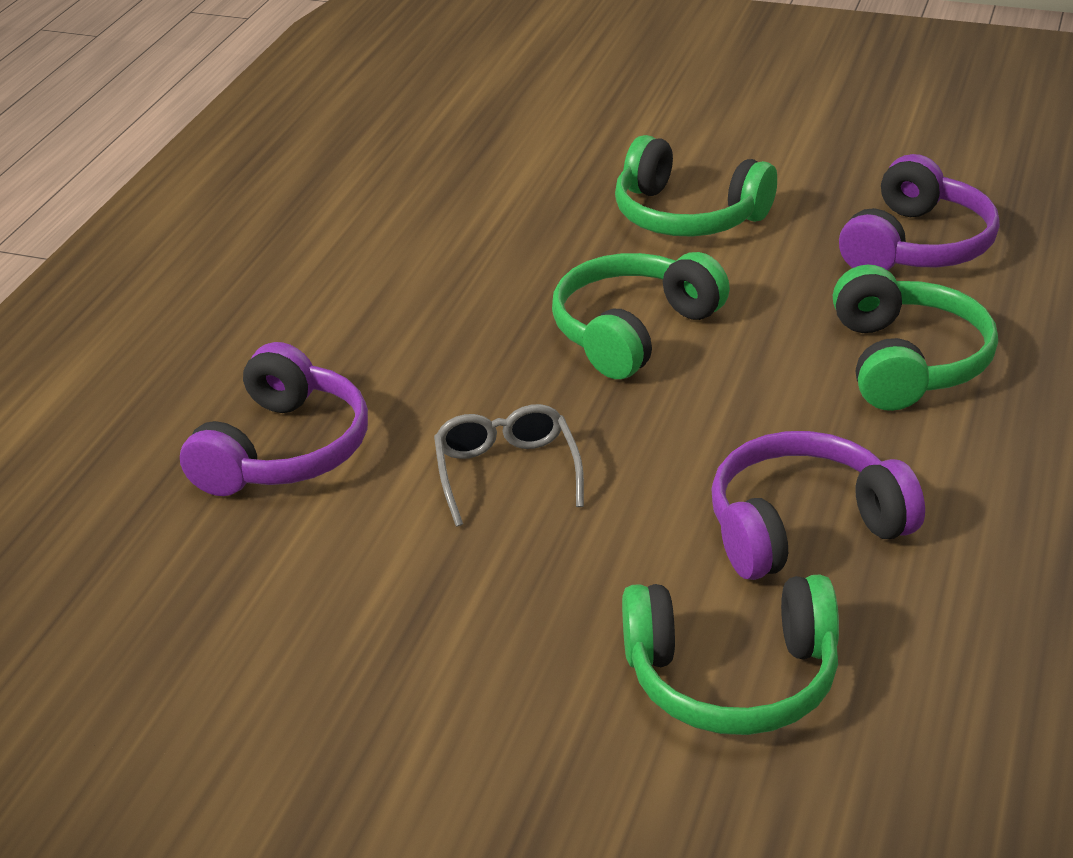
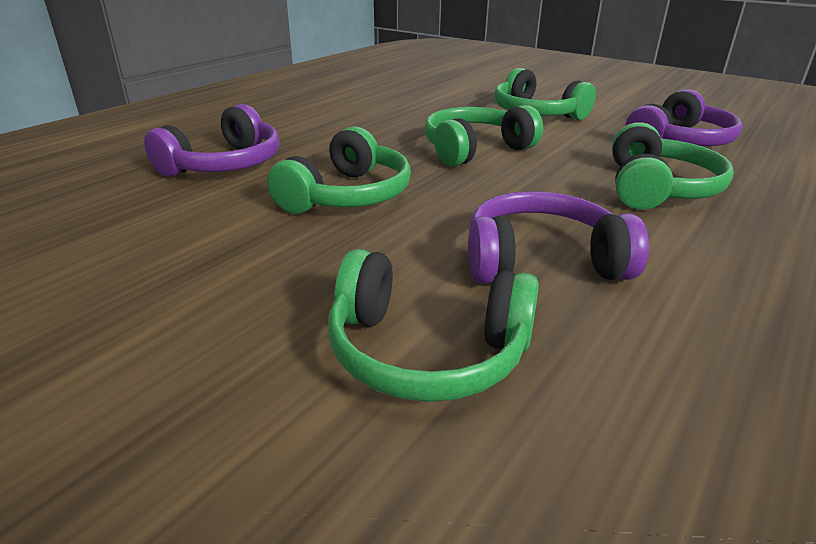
camera: 15 degrees right, 5 degrees down
grey glasses [434,404,584,527] -> green headphones [267,126,411,214]

